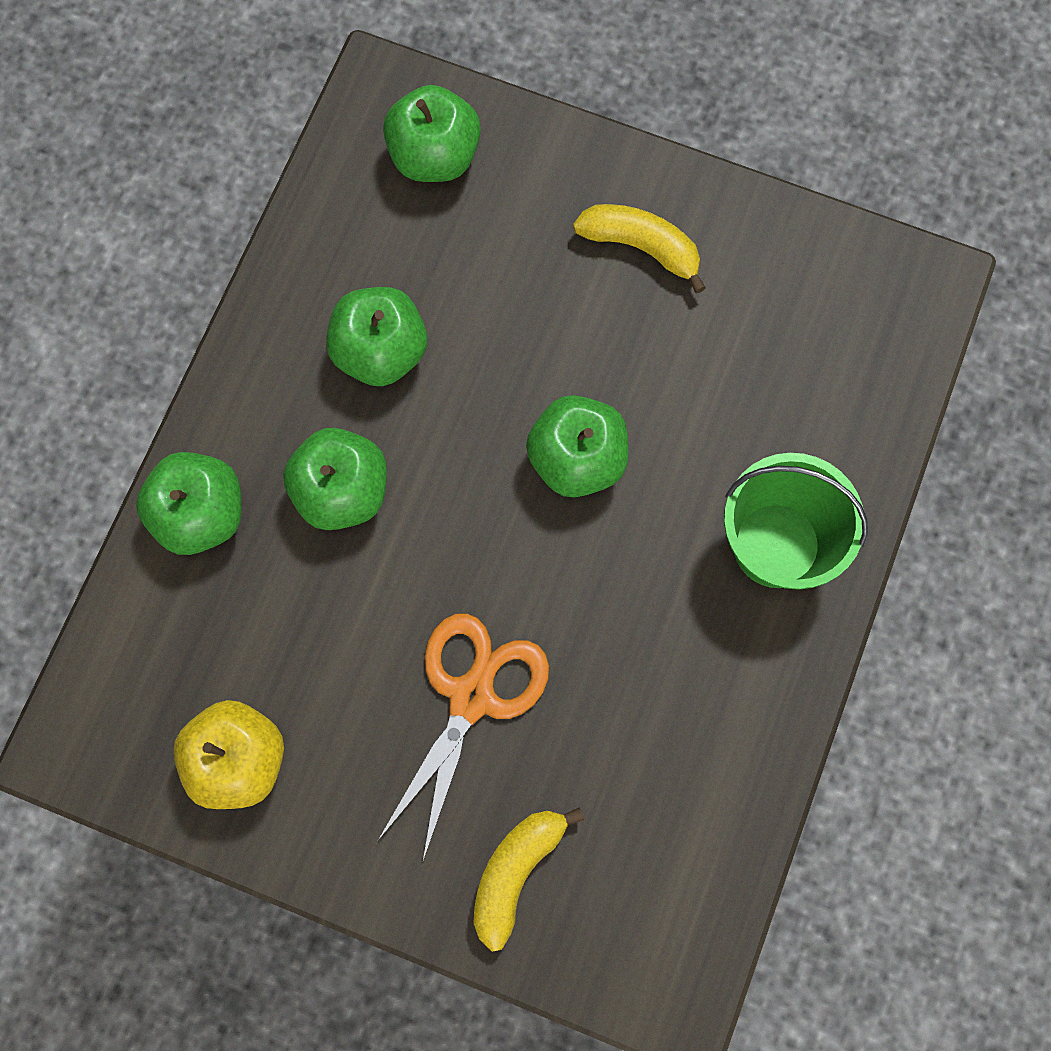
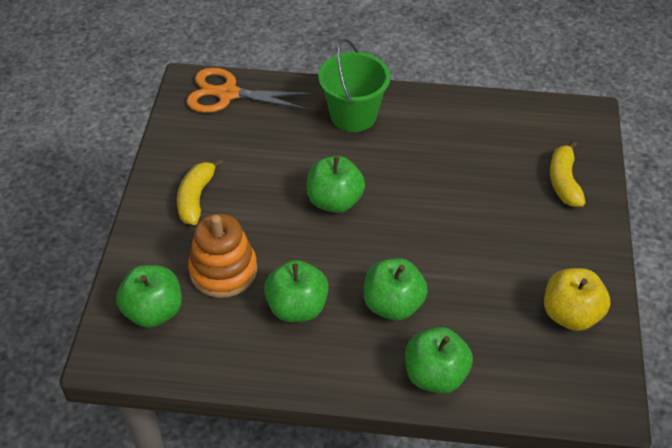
camera: 105 degrees left, 25 degrees down
orange scissors [377,613,549,861] -> orange scissors moved to [186,68,312,113]
yellow banana [474,807,584,952] -> yellow banana turned 75 degrees clockwise [550,140,586,207]
none -> orange stacking toy [188,214,257,298]

